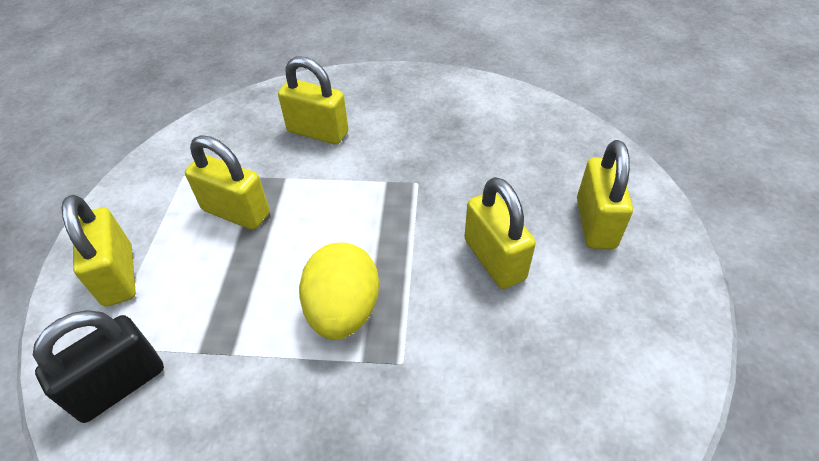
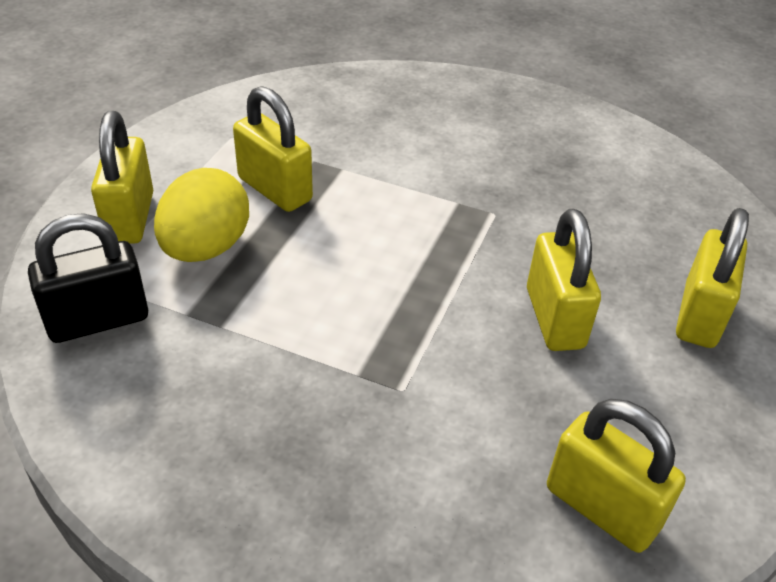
camera: 15 degrees right, 5 degrees down
yellow padlock [278,56,349,145] -> yellow padlock moved to [547,399,686,553]
yellow egg [299,242,379,340] -> yellow egg moved to [154,168,249,262]

